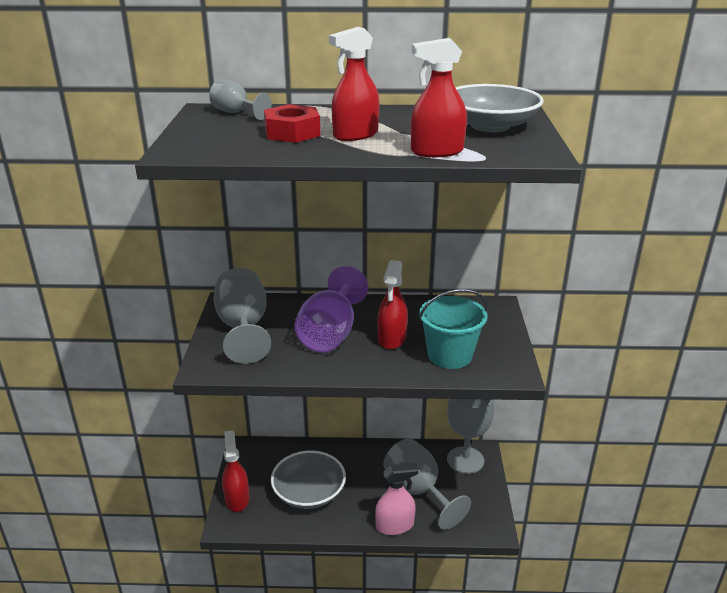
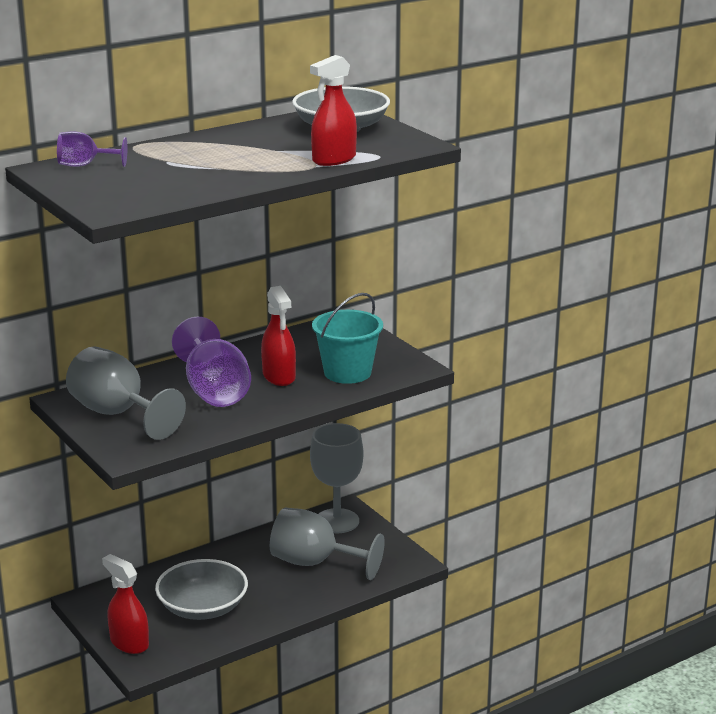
camera: 35 degrees left, 5 degrees down
grey goblet [209,80,272,120] -> purple goblet [57,131,127,167]
red nut [264,104,320,143] -> none
red spray bottle [329,27,379,141] -> none
pink spray bottle [375,463,419,535] -> none

